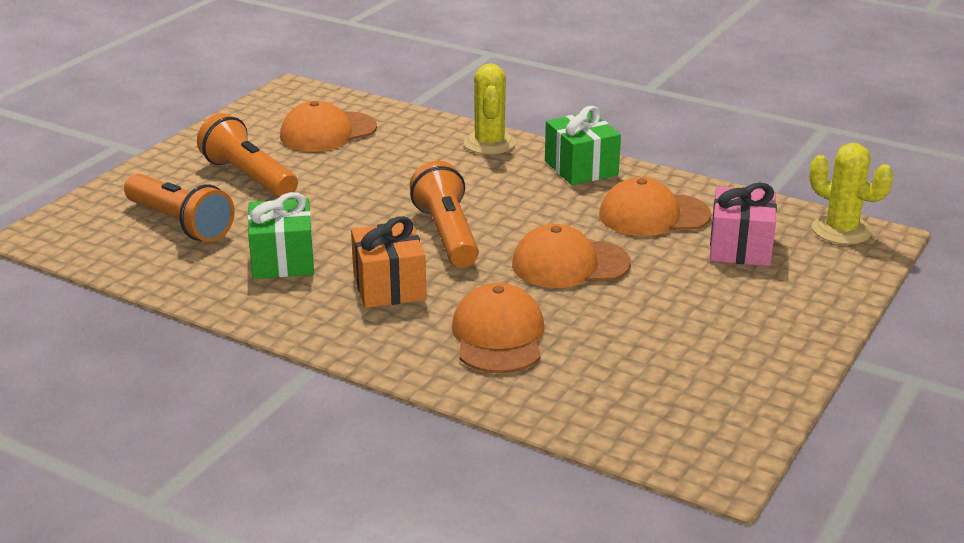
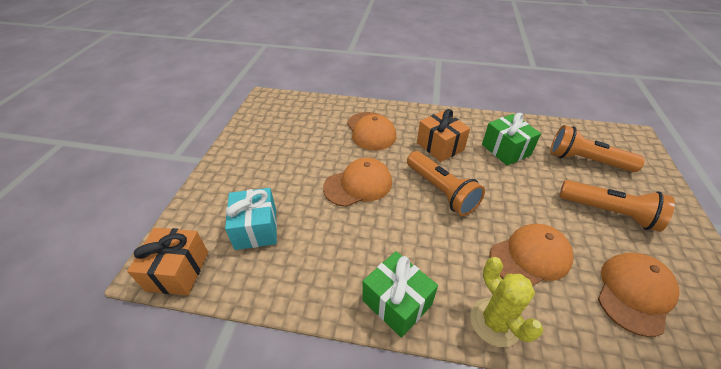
camera: 160 degrees right, 15 degrees up
orange cap [599,177,711,236] -> orange cap moved to [490,224,573,286]
pink gift [710,183,777,266] -> turquoise gift [225,188,277,250]
yellow cactus [810,143,894,244] -> orange gift [127,228,208,295]

